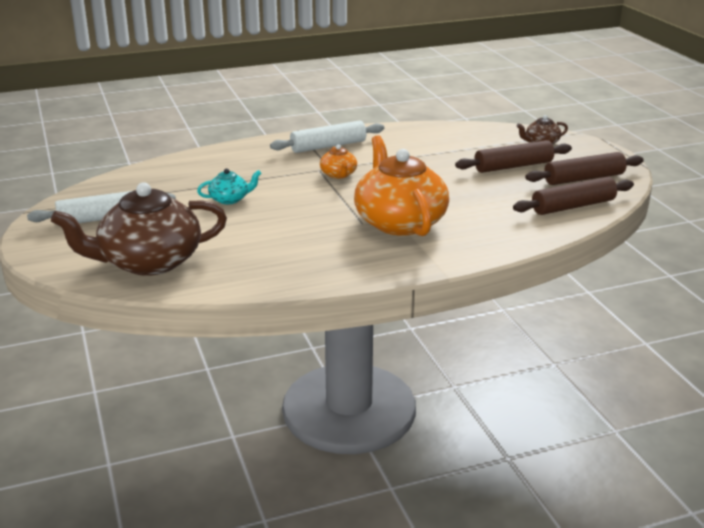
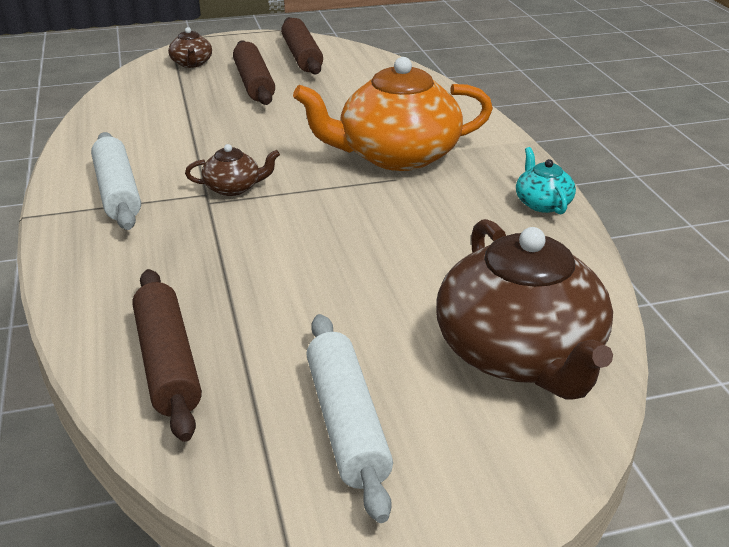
camera: 85 degrees left, 5 degrees up
turquoise teapot [197,168,262,204] -> turquoise teapot moved to [516,147,576,215]
orange teapot [320,145,357,179] -> brown teapot [185,144,280,196]
brown rolling pin [513,177,634,215] -> brown rolling pin moved to [132,269,202,442]

